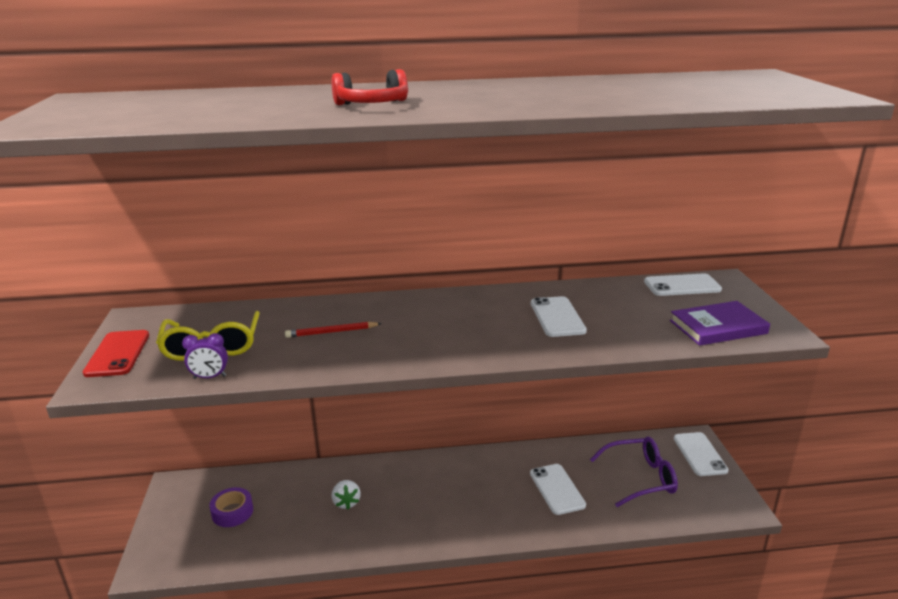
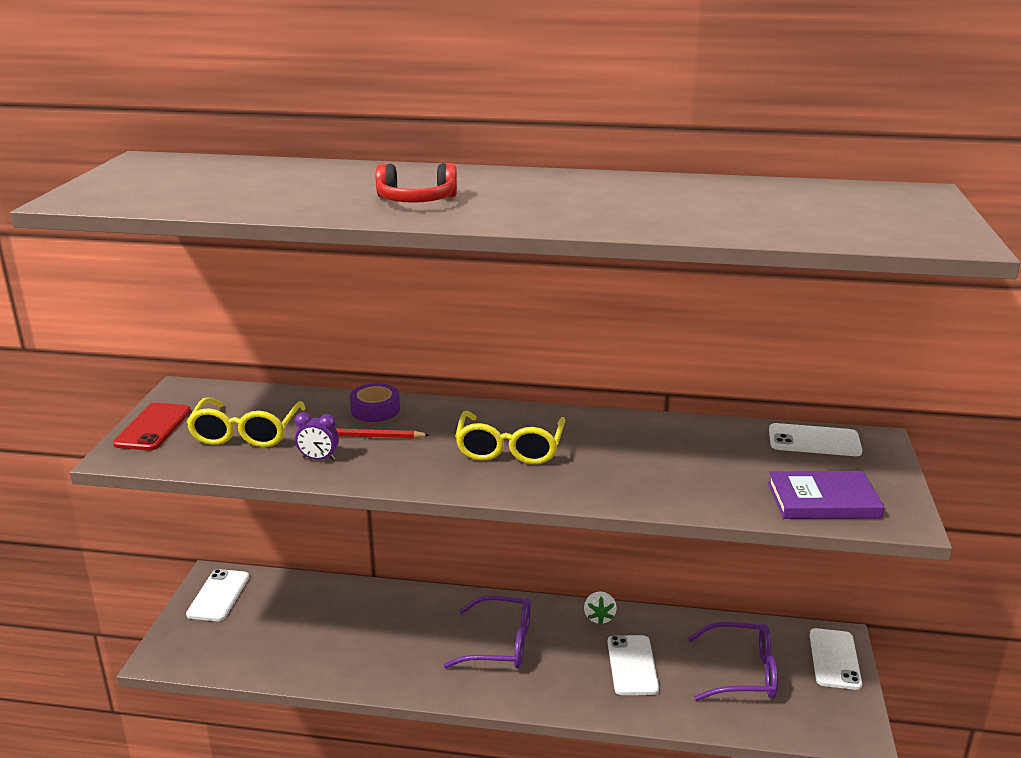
camera: 15 degrees right, 0 degrees up
purple clock [182,333,228,379] -> purple clock moved to [295,412,339,460]
purple tape [209,487,253,527] -> purple tape moved to [350,383,400,422]
white strawberry [332,480,361,510] -> white strawberry moved to [584,591,617,625]
white phone [531,296,587,337] -> white phone moved to [186,569,249,621]
none -> purple glasses [443,595,531,669]
none -> yellow glasses [455,411,565,464]

